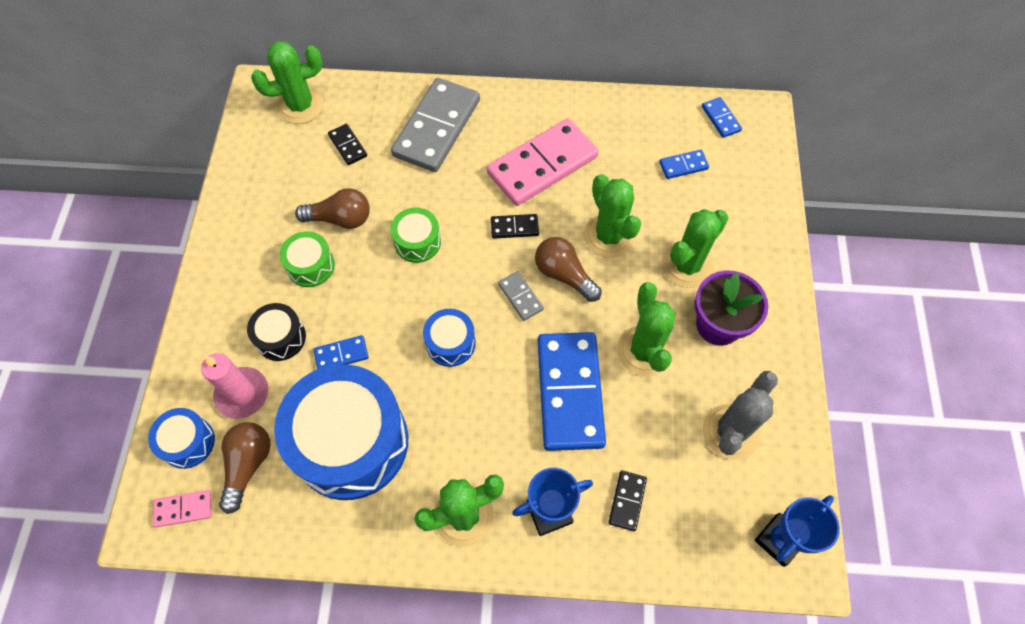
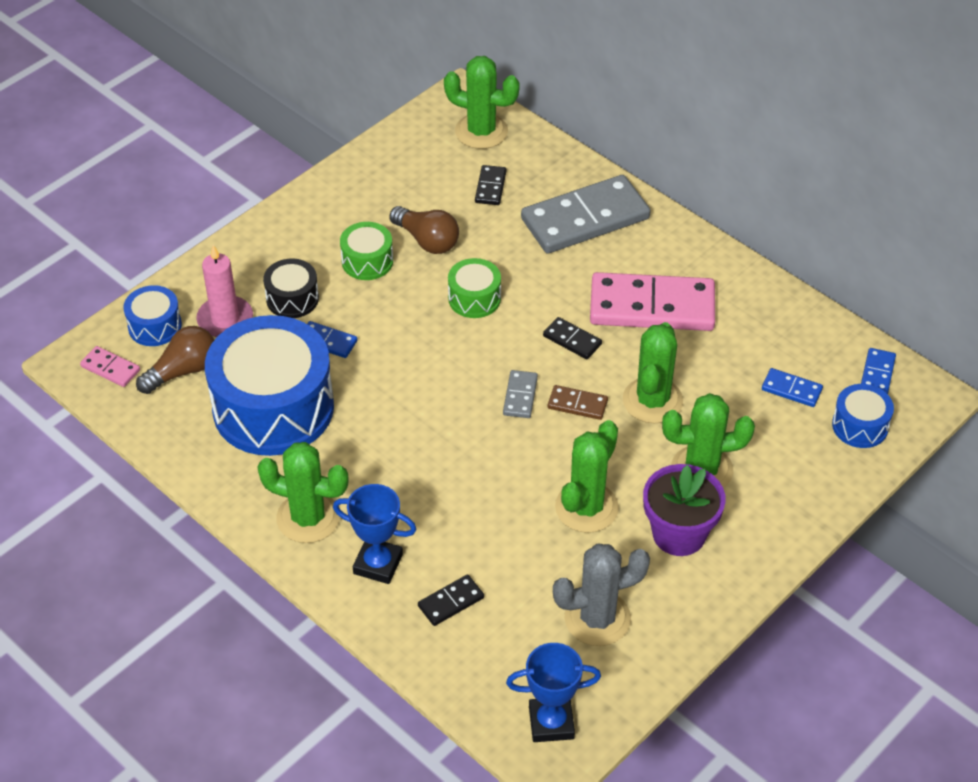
camera: 40 degrees right, 15 degrees down
blue drum [423,309,476,367] -> blue drum moved to [832,384,894,448]
brown light bulb [535,237,602,302] -> brown domino [548,385,608,420]
blue domino [538,332,606,451] -> none

